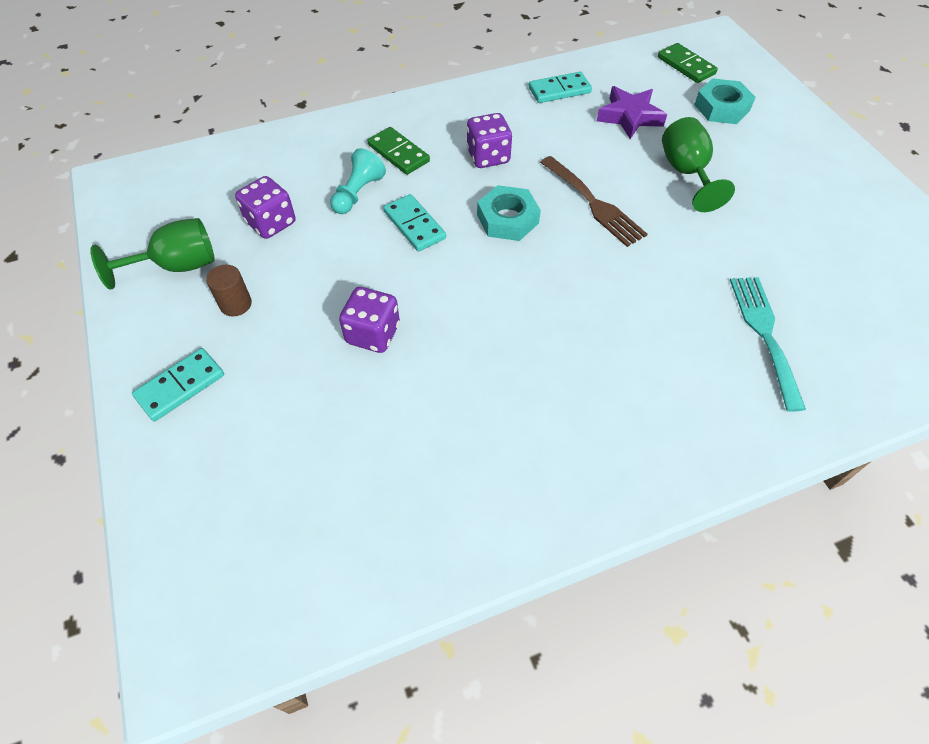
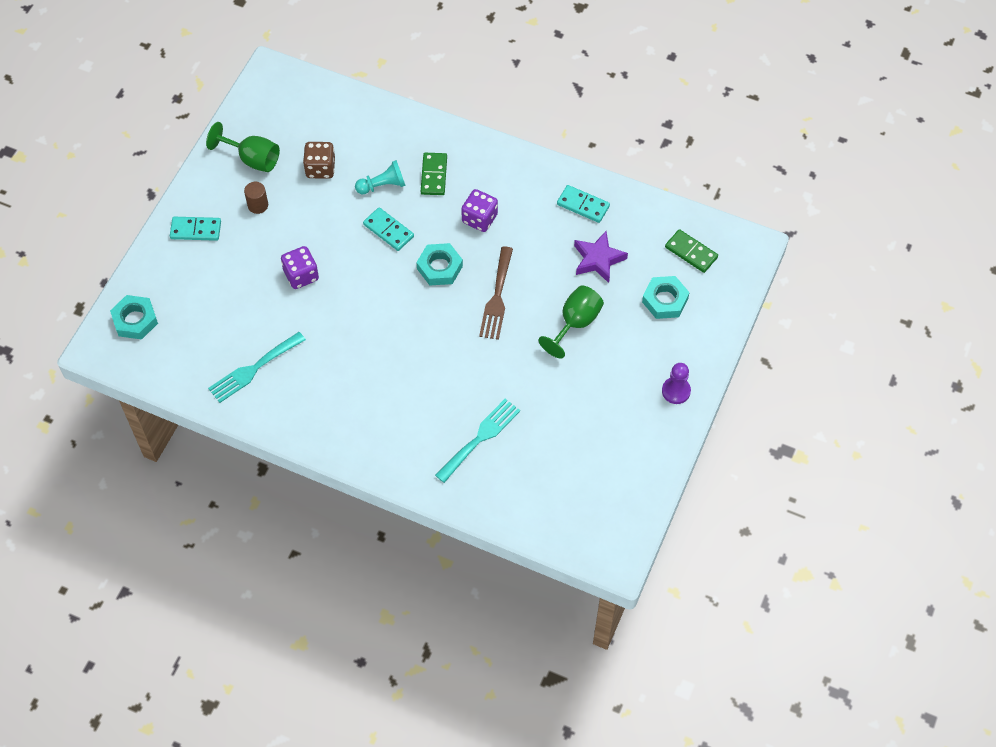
camera: 45 degrees right, 5 degrees up
purple dice [235,176,295,239] -> brown dice [303,142,335,179]
turquoise domino [383,194,446,252] -> turquoise domino turned 60 degrees counterclockwise [363,207,414,251]
green domino [658,43,718,83] -> green domino turned 60 degrees counterclockwise [665,229,718,273]
none -> turquoise nut [110,295,158,340]
none -> turquoise fork [208,332,306,403]
none -> purple pawn [662,363,691,404]

